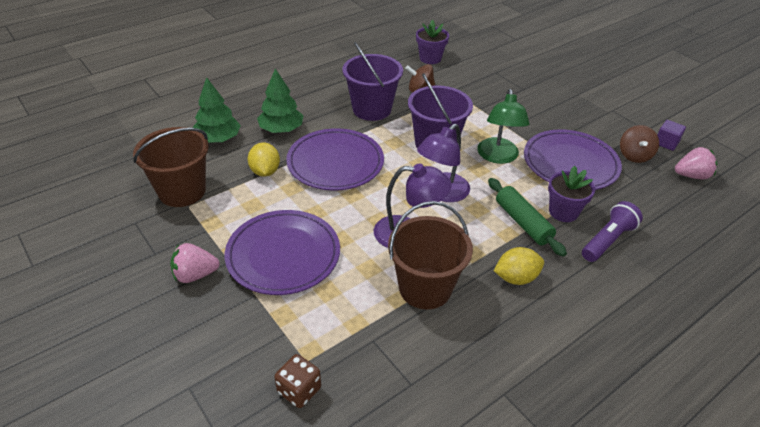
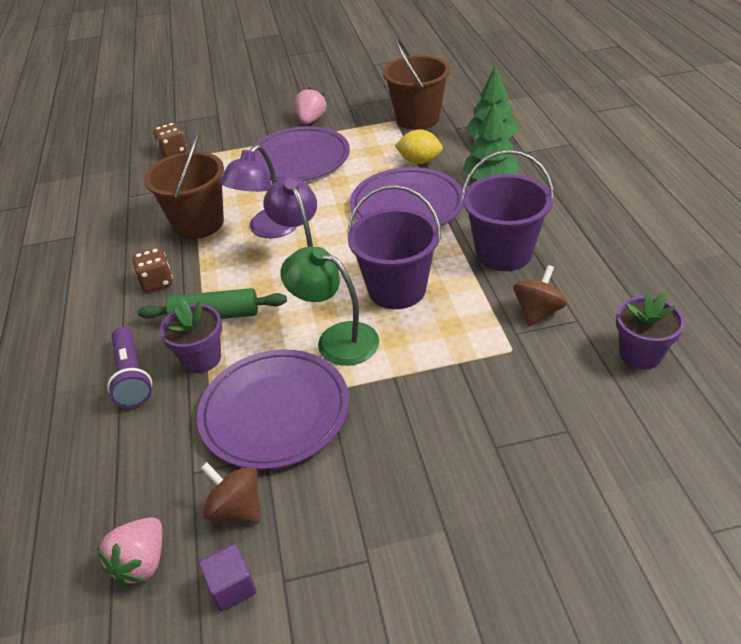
camera: 120 degrees right, 0 degrees up
yellow lemon [494,247,544,285] -> brown dice [132,248,173,292]

